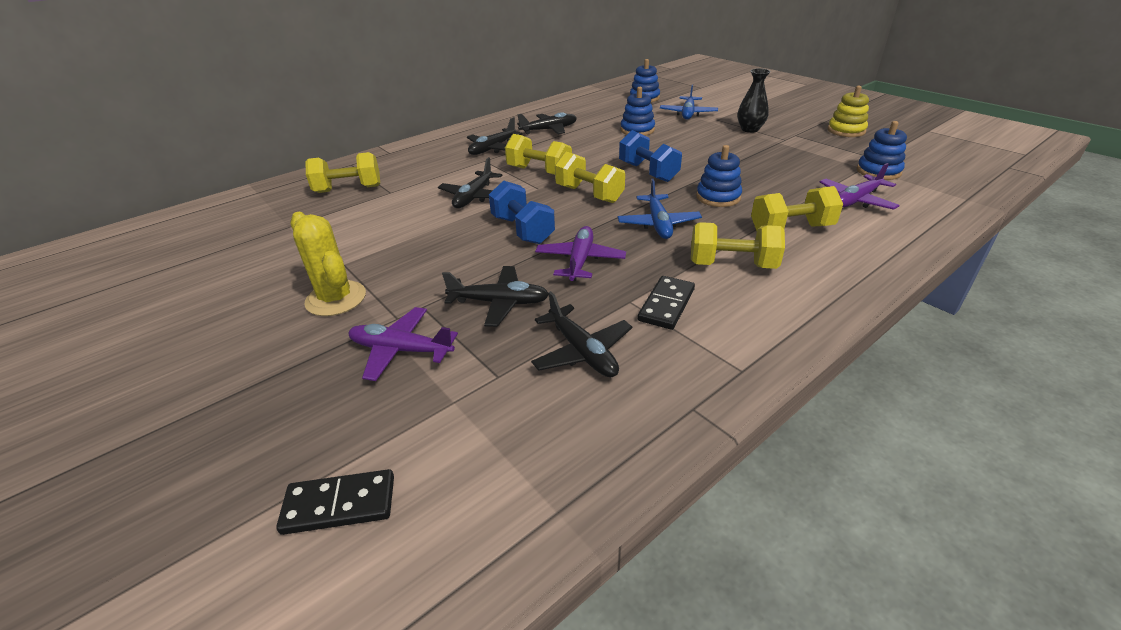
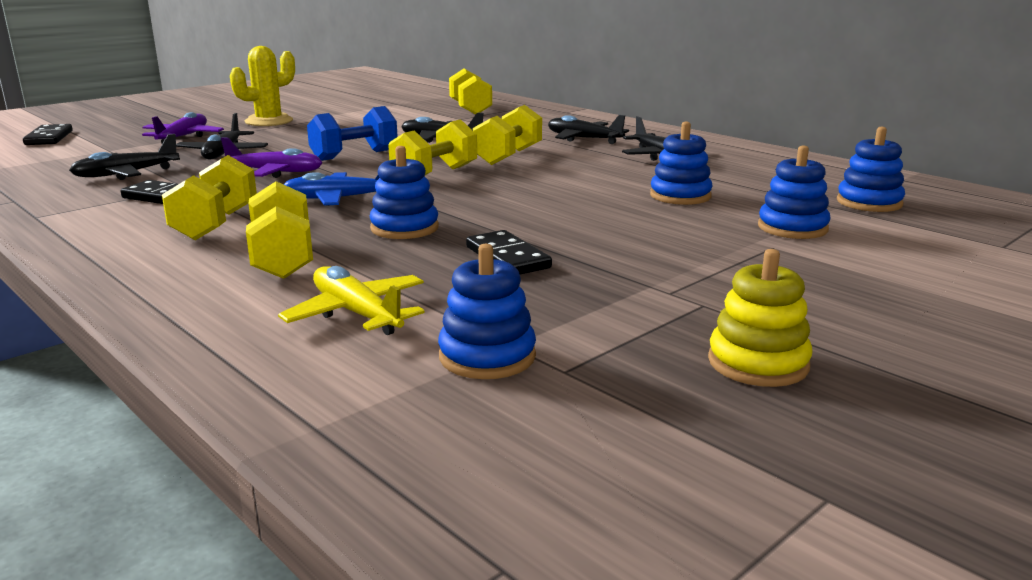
camera: 85 degrees right, 15 degrees down
blue dumbbell [619,130,682,182] -> none
blue plane [660,85,718,120] -> blue stacking toy [758,145,830,239]
black vase [738,68,771,133] -> none
purple plane [820,163,900,210] -> yellow plane [278,266,425,335]
none -> black domino [466,230,552,275]

